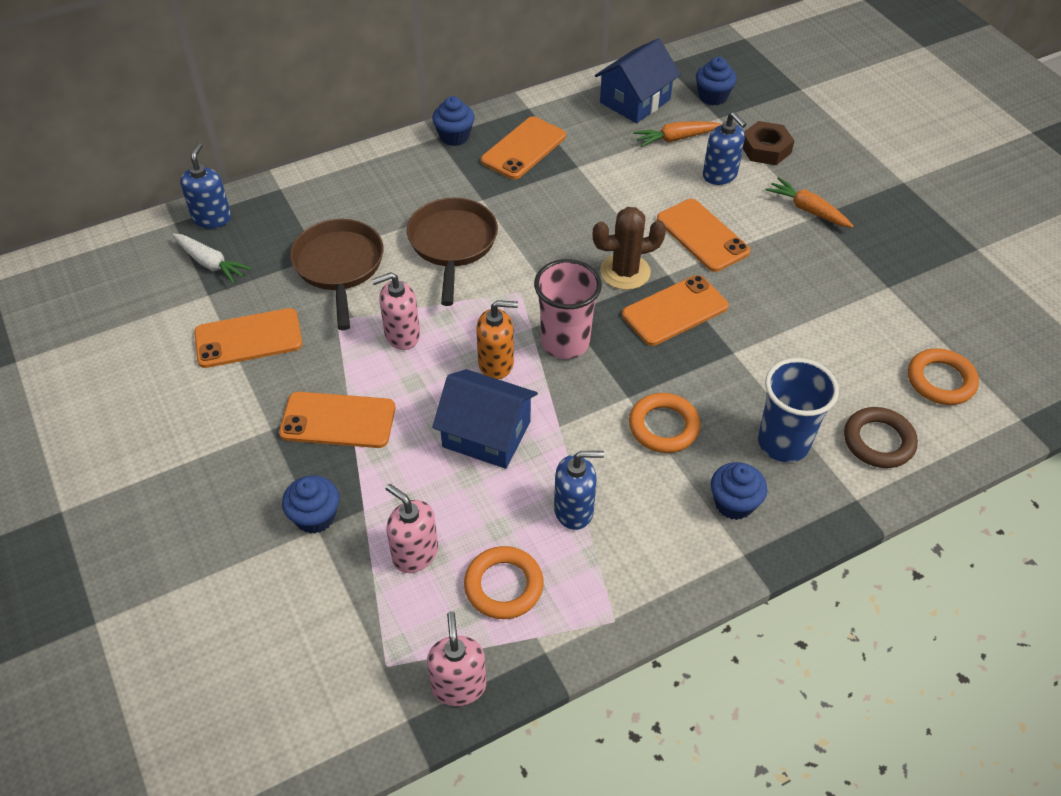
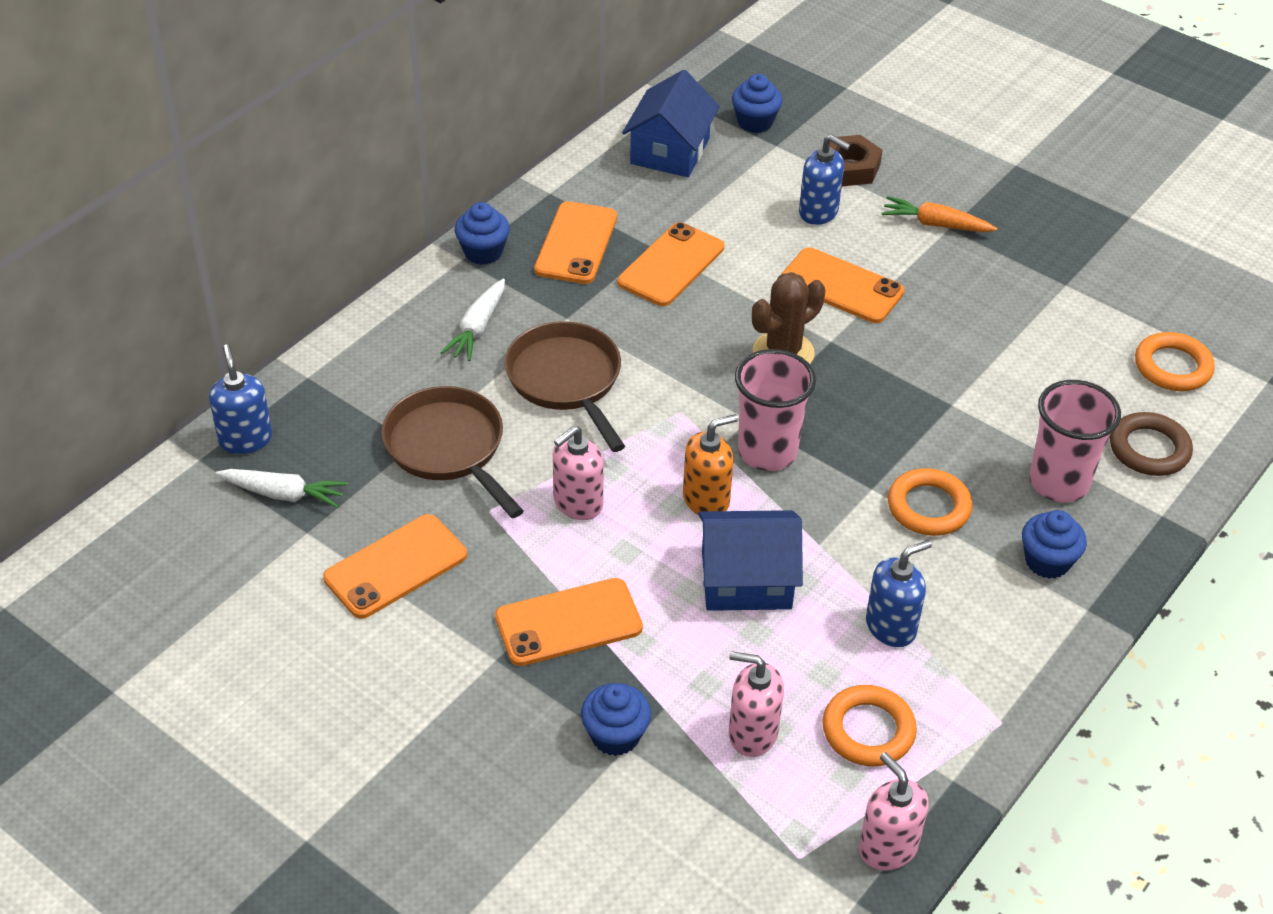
camera: 25 degrees left, 5 degrees down
orange phone [622,275,729,346] -> orange phone moved to [618,222,724,306]
orange carrot [634,121,722,147] -> none
blue cup [758,358,839,462] -> pink cup [1029,380,1121,502]
none -> white carrot [440,279,505,361]

